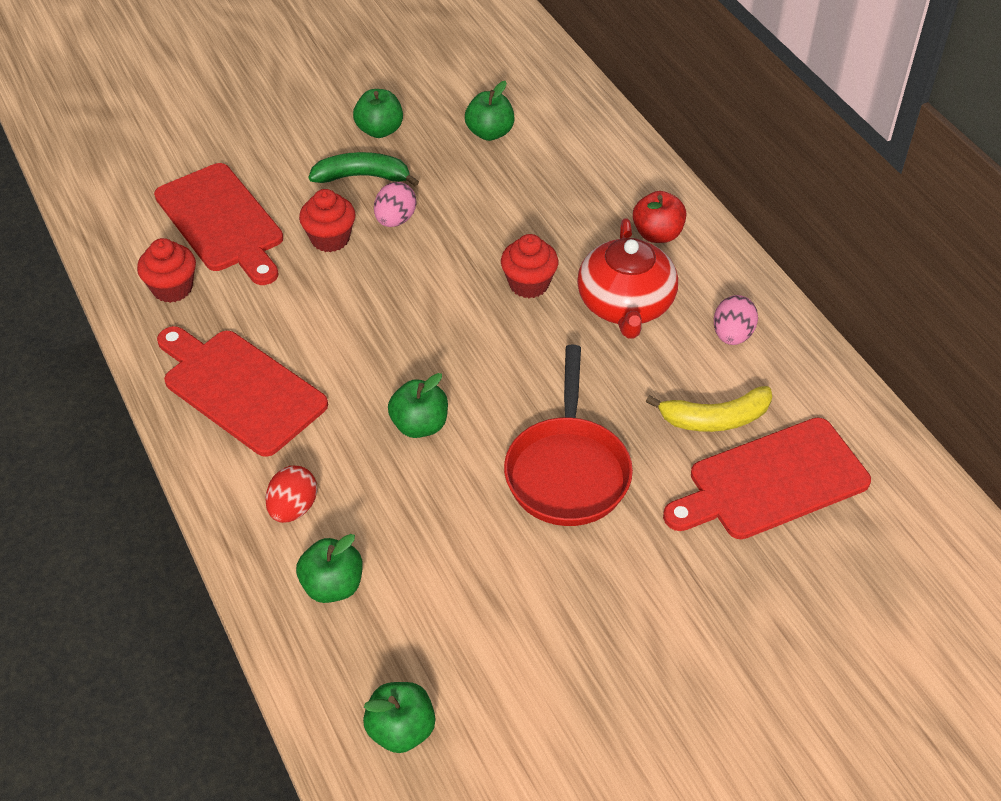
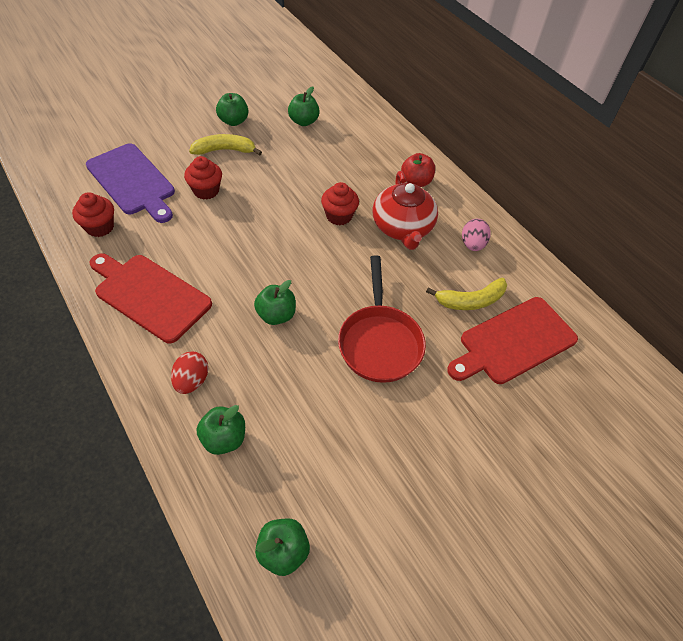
camera: 10 degrees left, 5 degrees up
red cutting board [154,163,283,285] -> purple cutting board [86,143,175,223]
green banana [309,152,419,186] -> yellow banana [189,134,262,156]
pink egg [374,182,416,227] -> none

